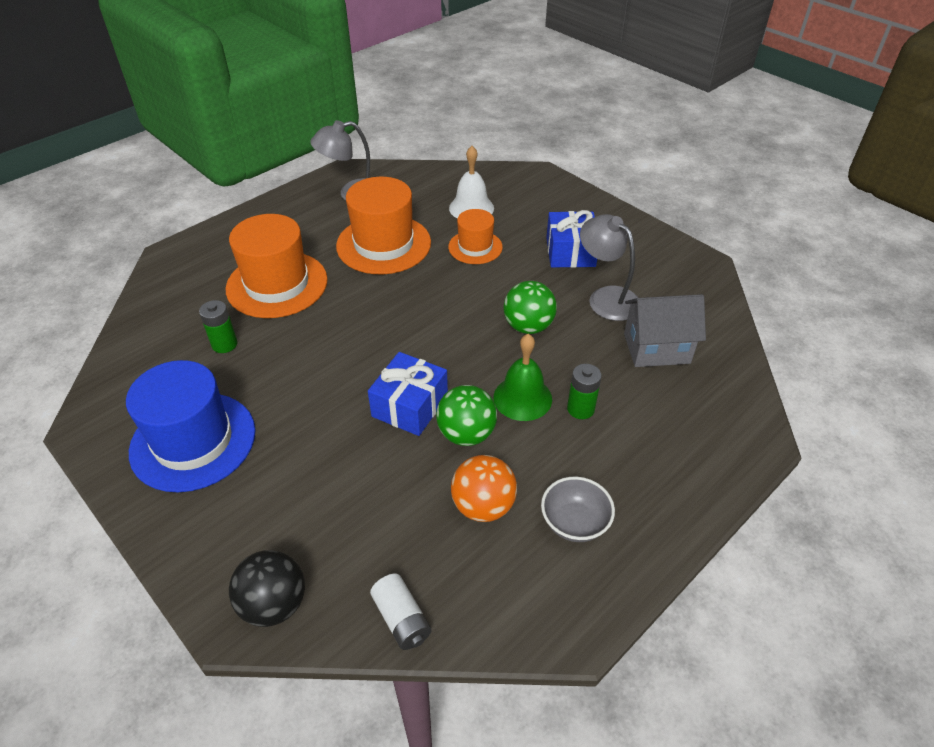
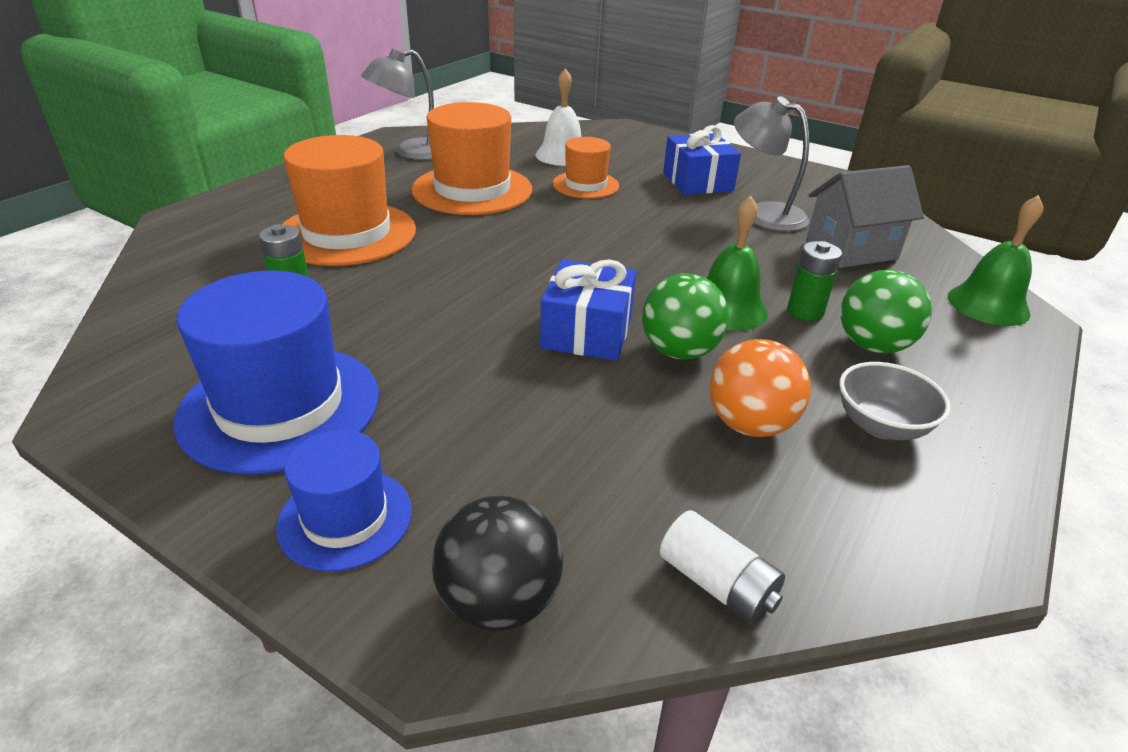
camera: 15 degrees left, 10 degrees down
green ball [503,281,557,334] -> green ball moved to [841,270,932,353]
none -> blue hat [276,430,412,571]
none -> green bell [948,195,1043,326]

